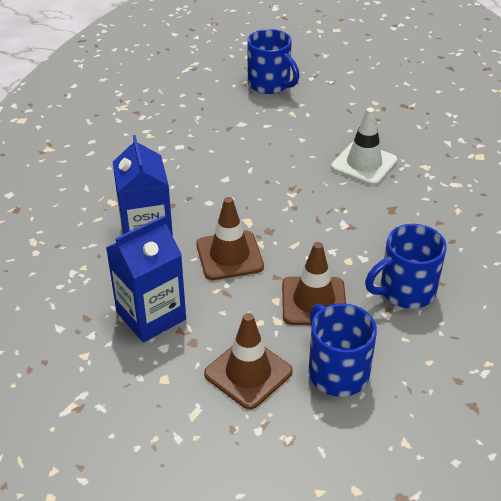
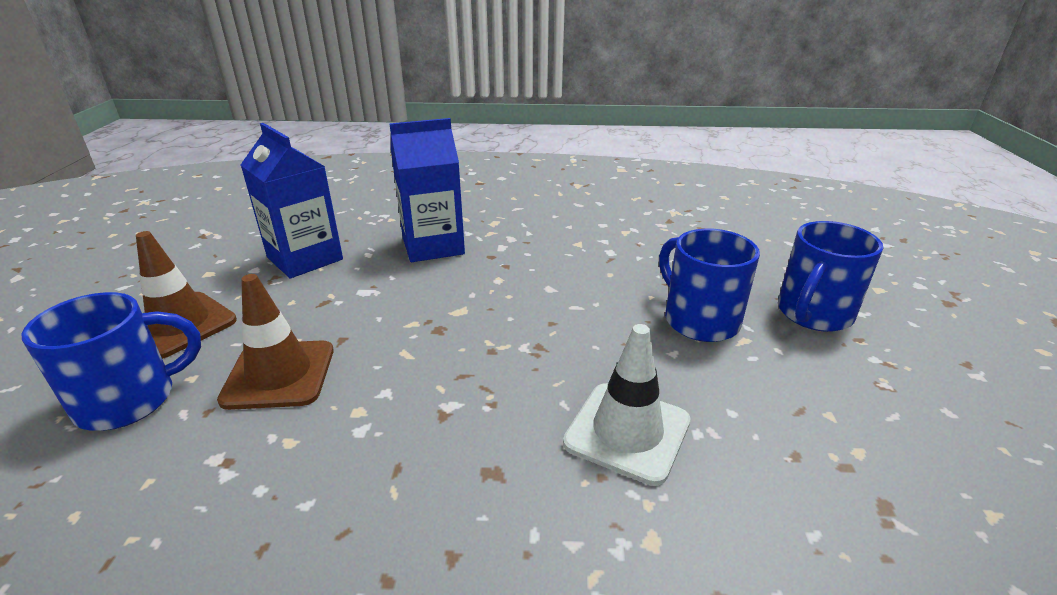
camera: 85 degrees right, 10 degrees down
brown traffic cone [196,197,264,280] -> none
blue mug [365,224,447,309] -> blue mug moved to [659,228,760,342]

